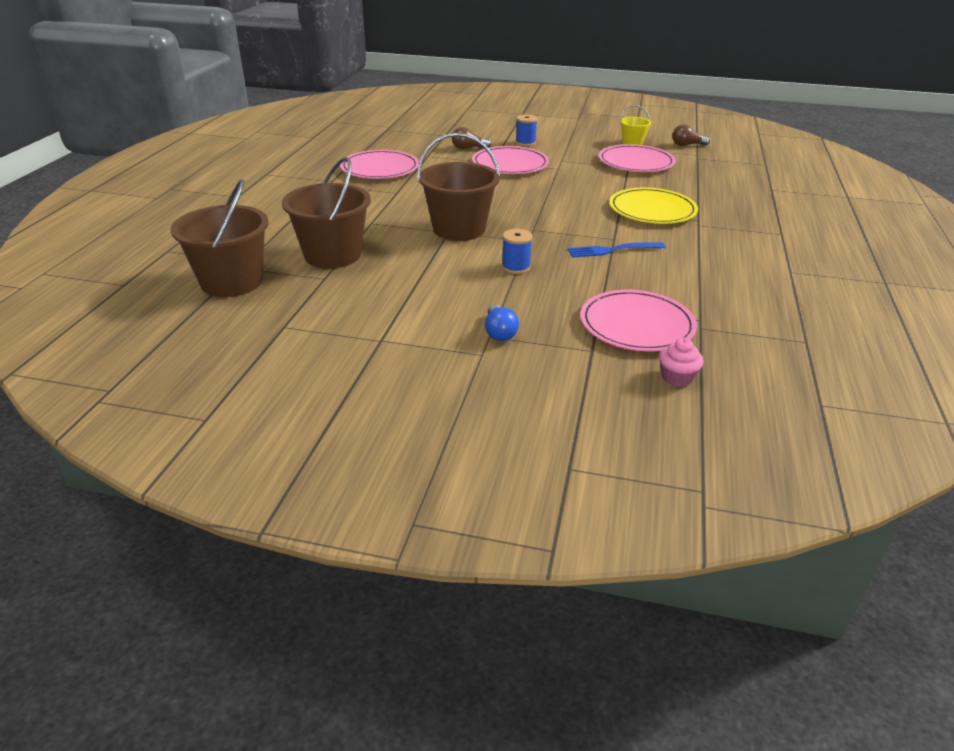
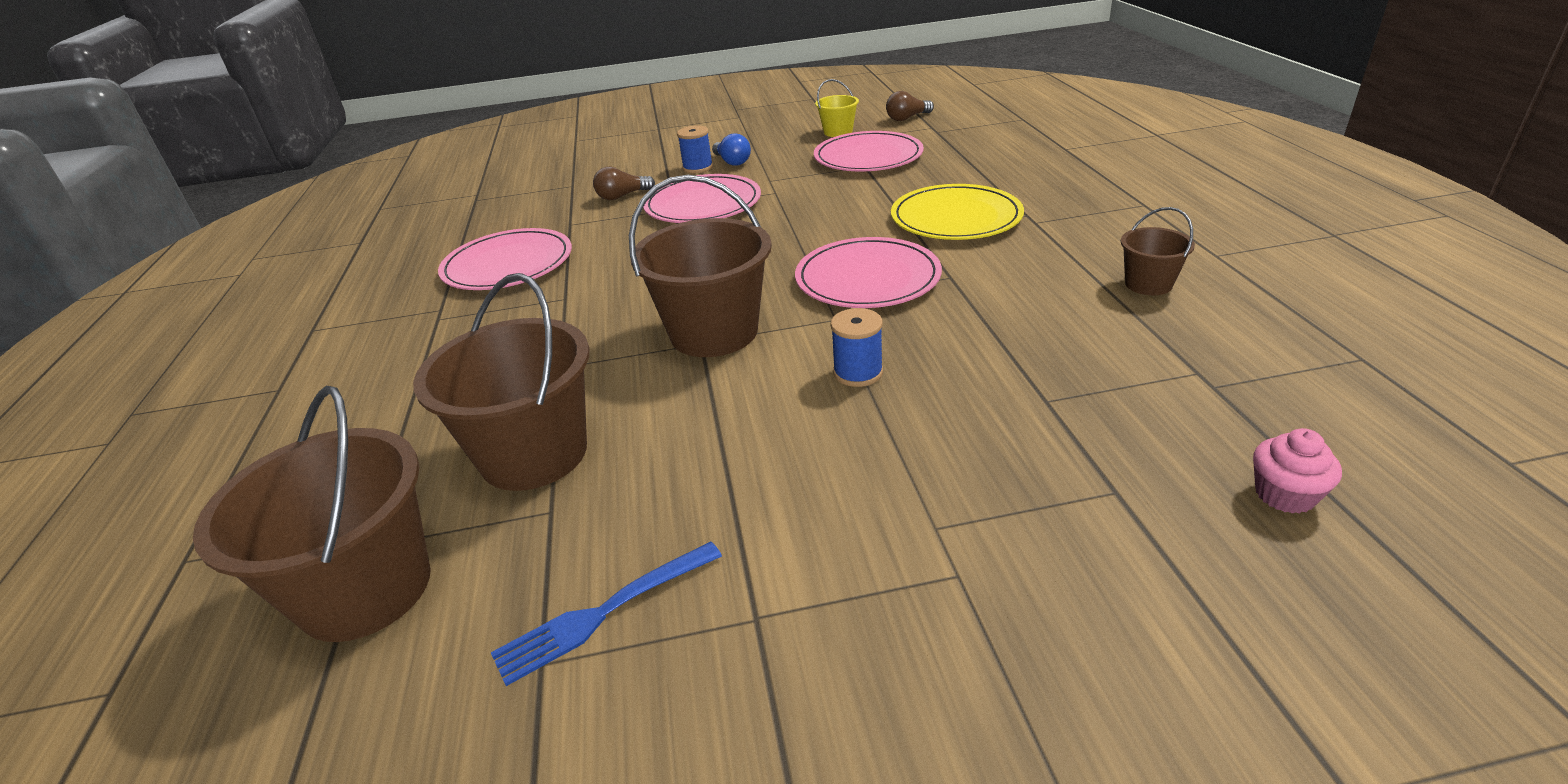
camera: 20 degrees left, 0 degrees up
blue light bulb [485,304,519,341] -> blue light bulb moved to [712,133,751,166]
blue fork [567,242,666,258] -> blue fork moved to [491,541,722,686]
pink plate [580,290,697,351] -> pink plate moved to [795,237,942,308]
none -> brown bucket [1121,207,1195,295]

